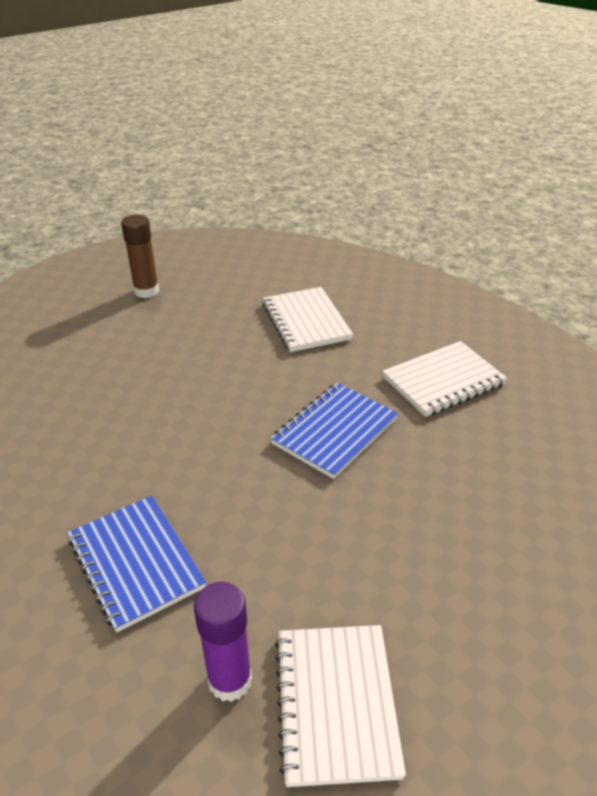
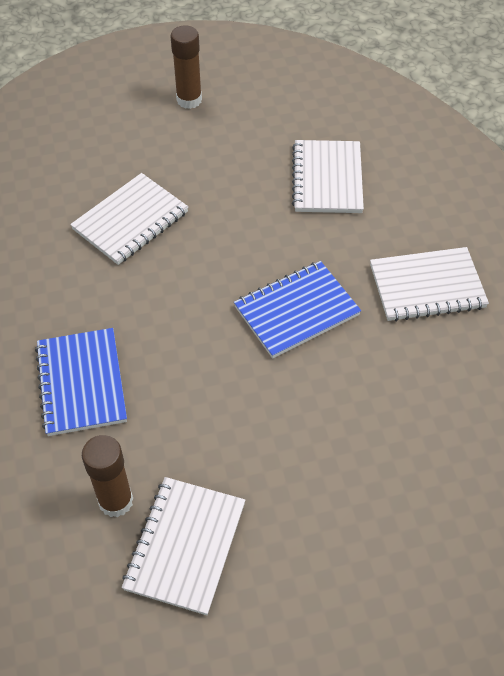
camera: 20 degrees right, 15 degrees up
purple glue stick [194,582,252,702] -> brown glue stick [82,435,133,518]
none -> white notebook [70,173,188,265]

